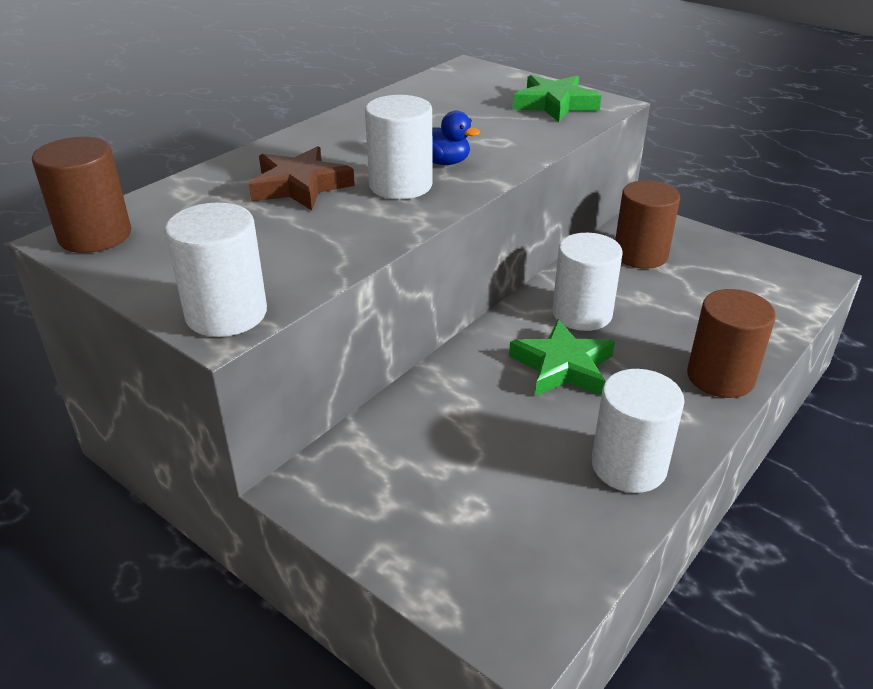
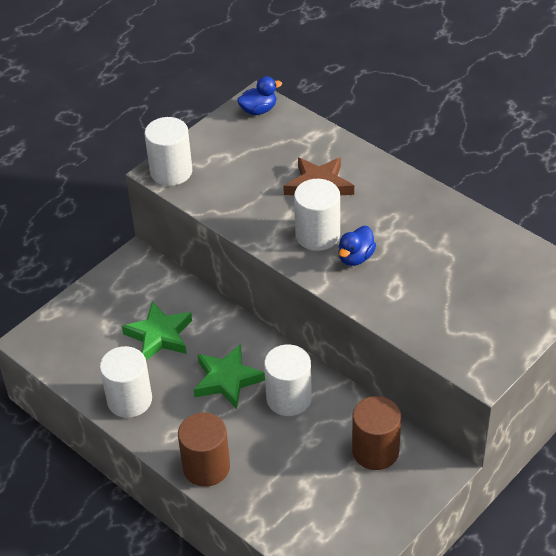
camera: 95 degrees right, 10 degrees up
brown cylinder [32,137,131,253] -> blue duck [237,76,282,115]
green star [513,75,601,122] -> green star moved to [122,301,192,360]

